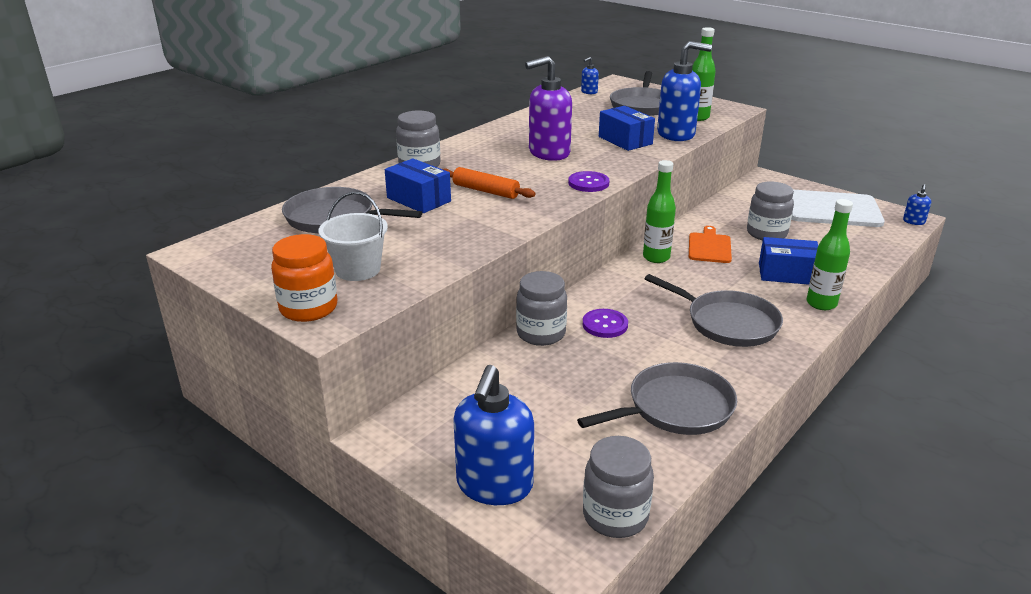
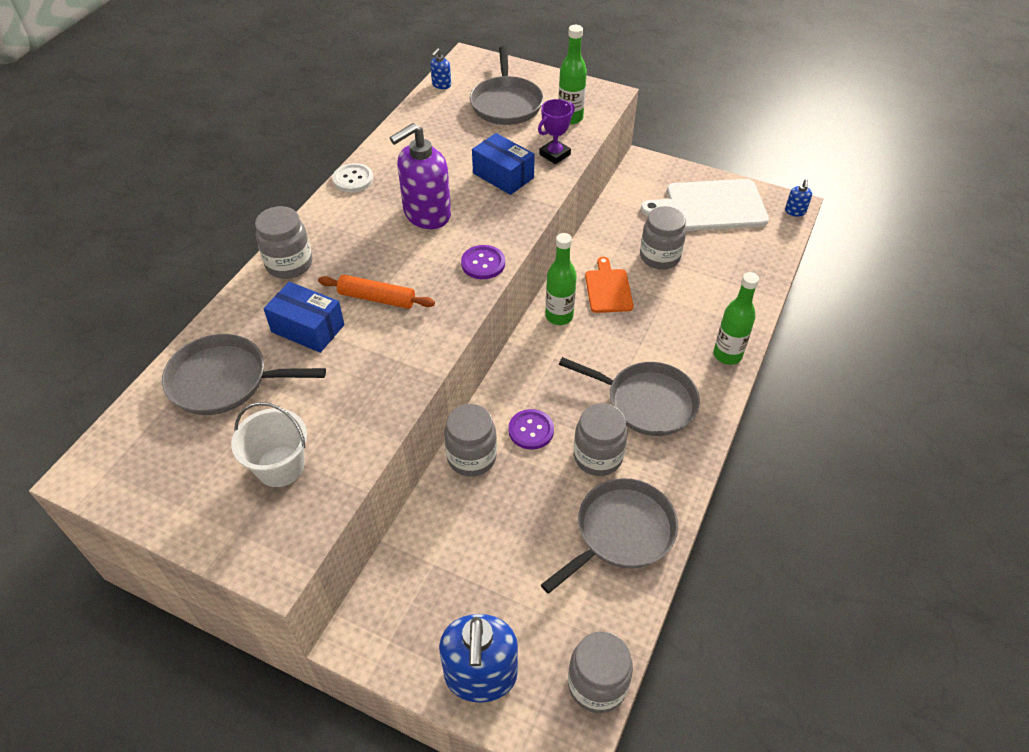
camera: 15 degrees left, 20 degrees up
orange jar [271,234,337,322] -> none
blue soap dispenser [657,41,712,141] -> purple trophy [538,99,575,164]
blue box [759,237,818,285] -> none
none -> white button [332,163,373,193]
none -> grey jar [574,403,628,476]

